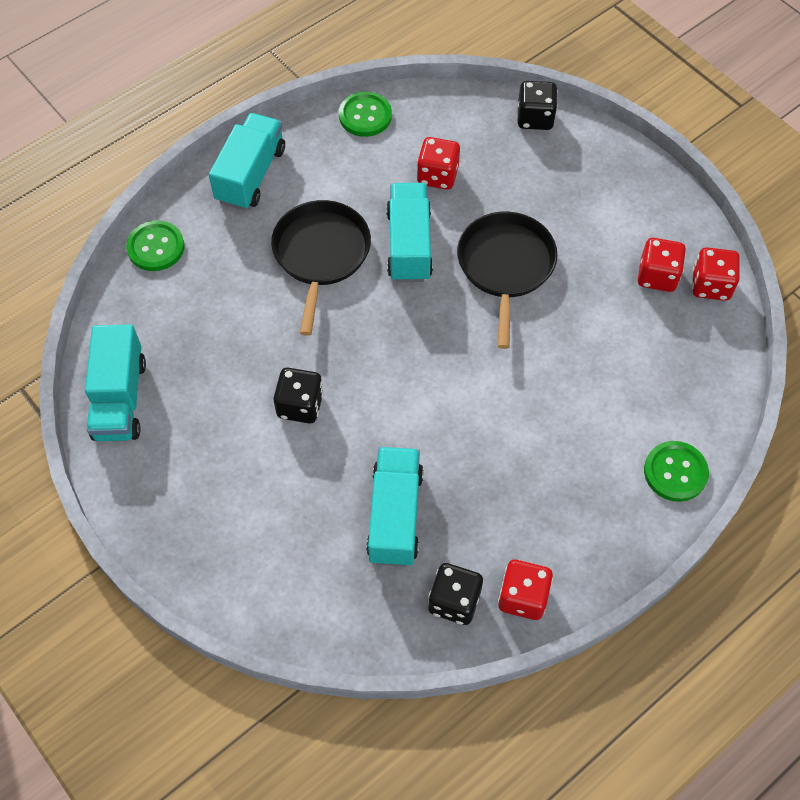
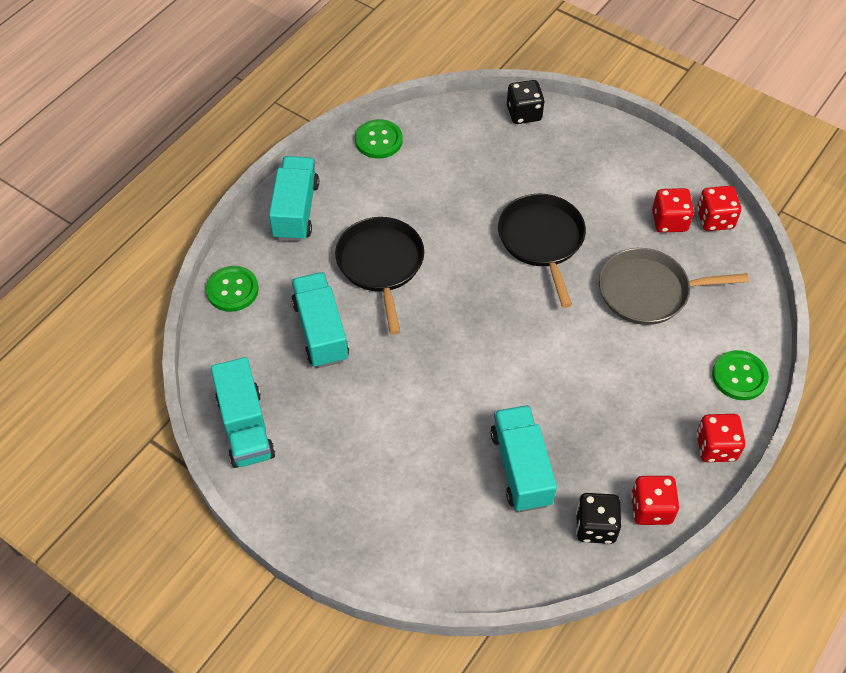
camera: 15 degrees left, 5 degrees down
black dice [274,368,324,423] -> none
turquoise truck [386,183,433,282] -> turquoise truck moved to [291,272,349,368]
red dice [417,137,460,190] -> red dice moved to [696,414,745,462]
none -> grey pan [599,248,749,325]

